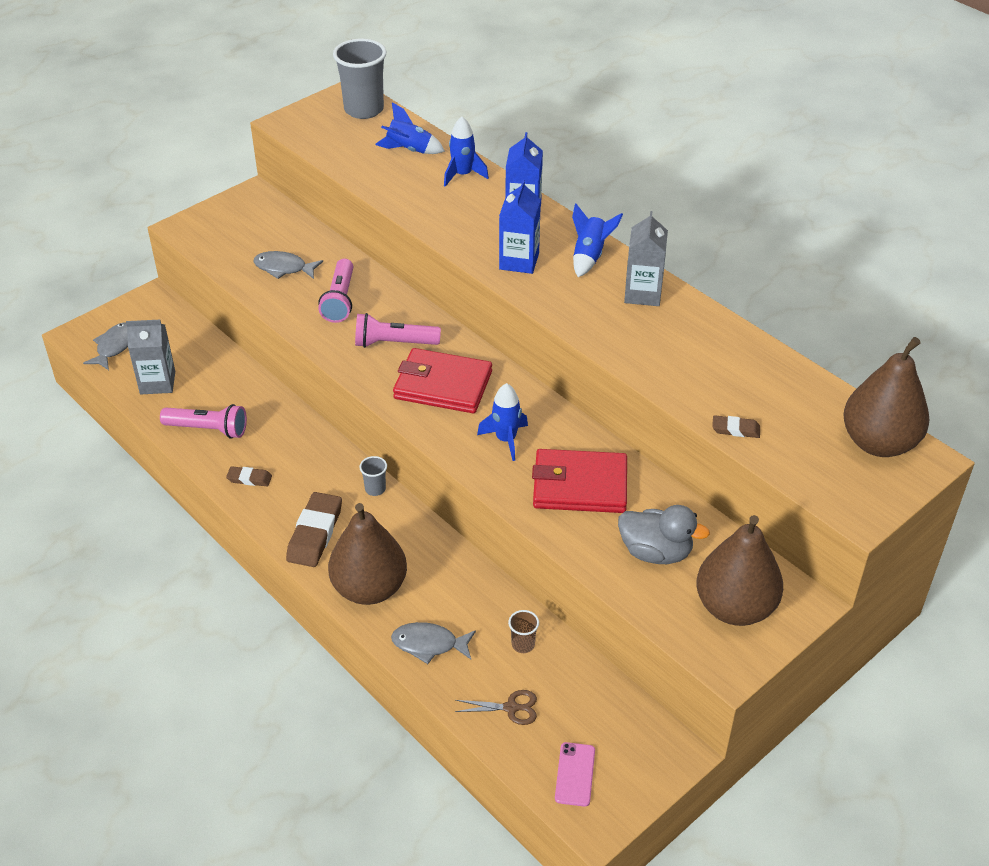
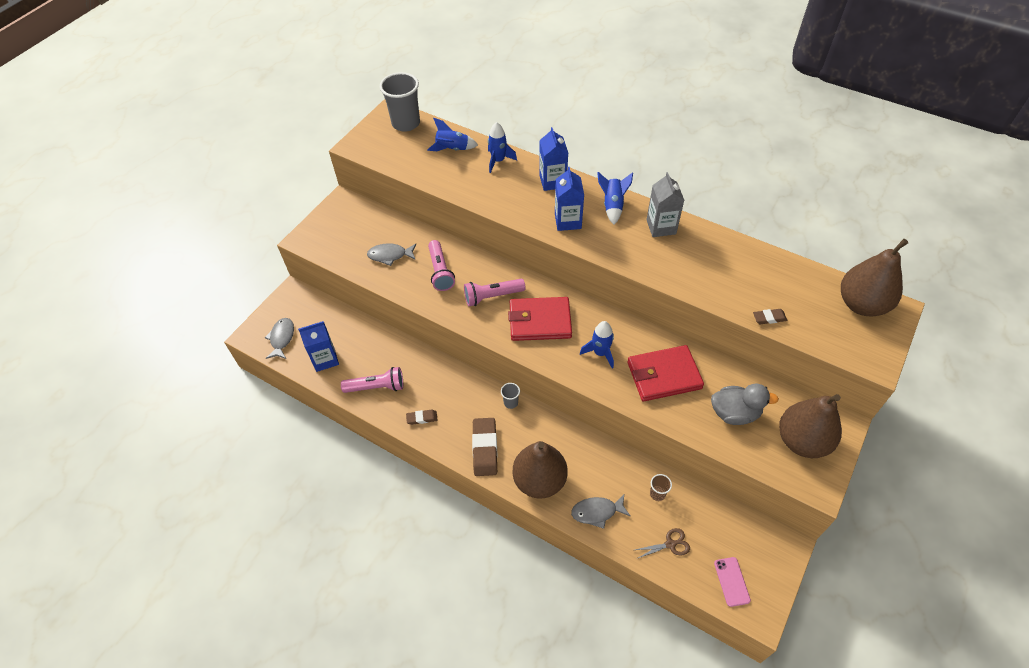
camera: 15 degrees left, 10 degrees up
grey carton [126,320,175,394] -> blue carton [298,321,339,372]

